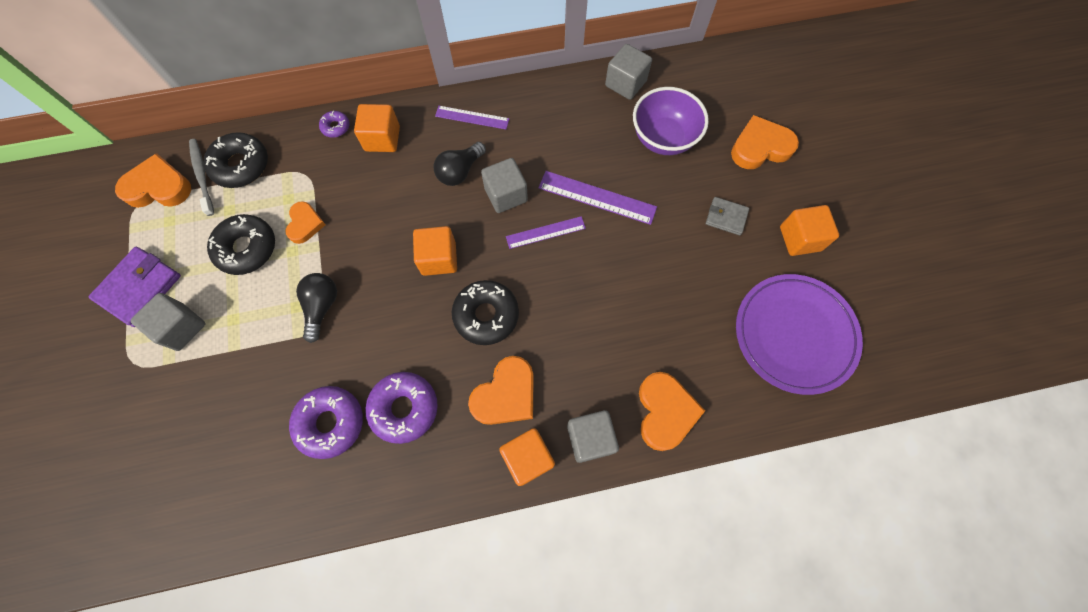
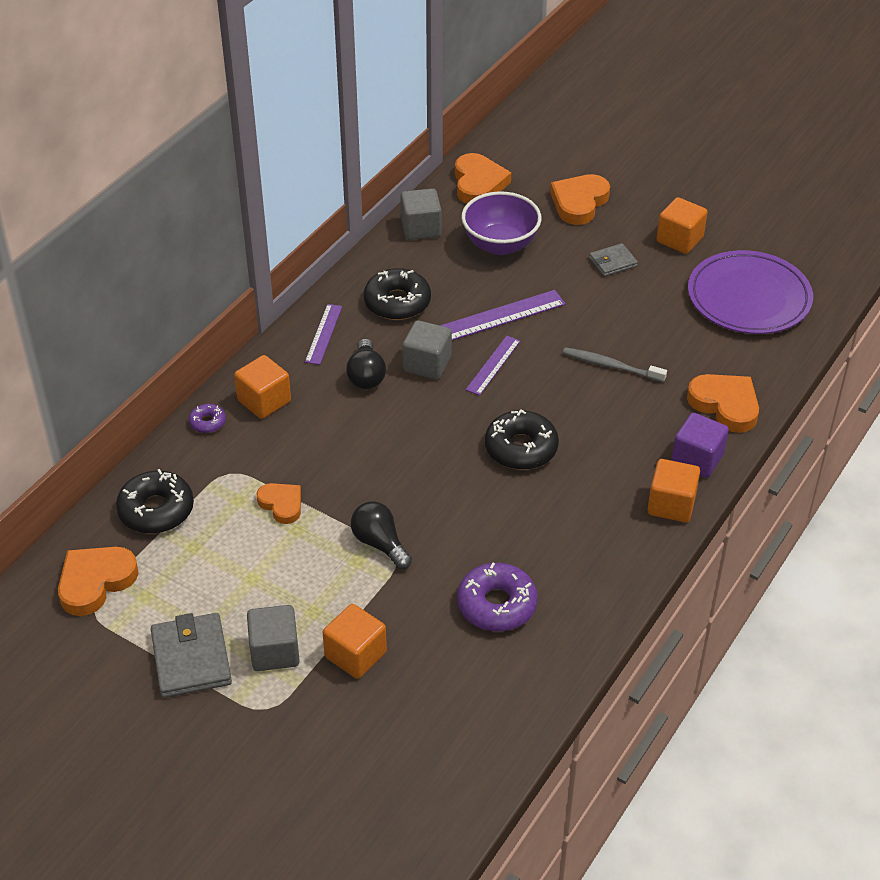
camera: 45 degrees left, 25 degrees down
purple wallet [88,247,181,327] -> grey wallet [151,613,232,698]
grey toothbrush [189,139,214,216] -> grey toothbrush moved to [563,347,667,382]
black donut [207,214,275,275] -> black donut moved to [364,268,431,320]
purple donut [365,372,438,444] -> none
orange cube [413,226,457,276] -> orange cube moved to [323,604,387,679]
purple ruler [435,106,509,130] -> purple ruler turned 45 degrees counterclockwise [305,304,342,365]
orange heart [468,356,534,425] -> orange heart moved to [455,153,511,204]
grey cube [567,410,619,463] -> purple cube [671,413,729,478]

